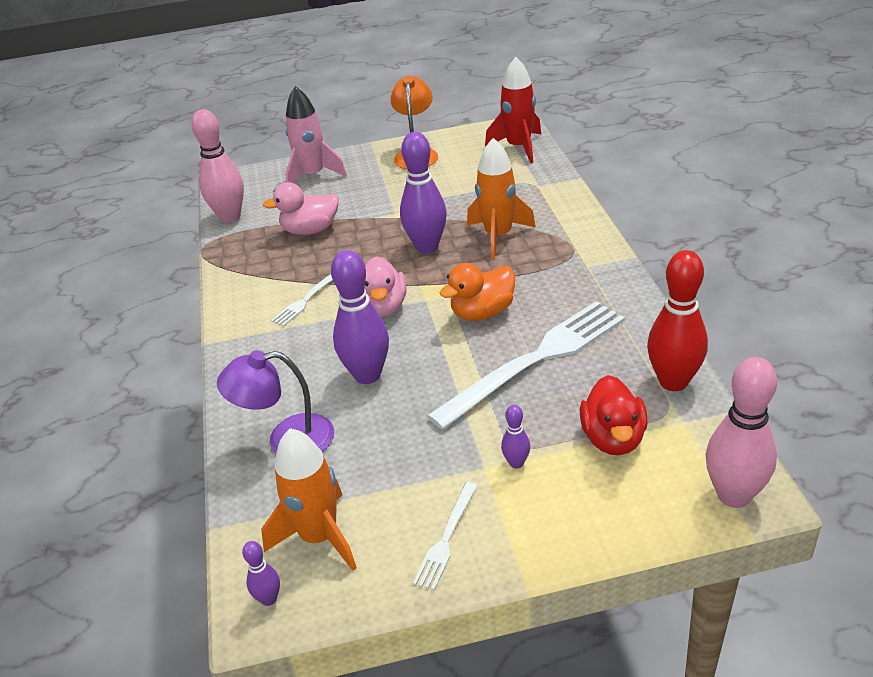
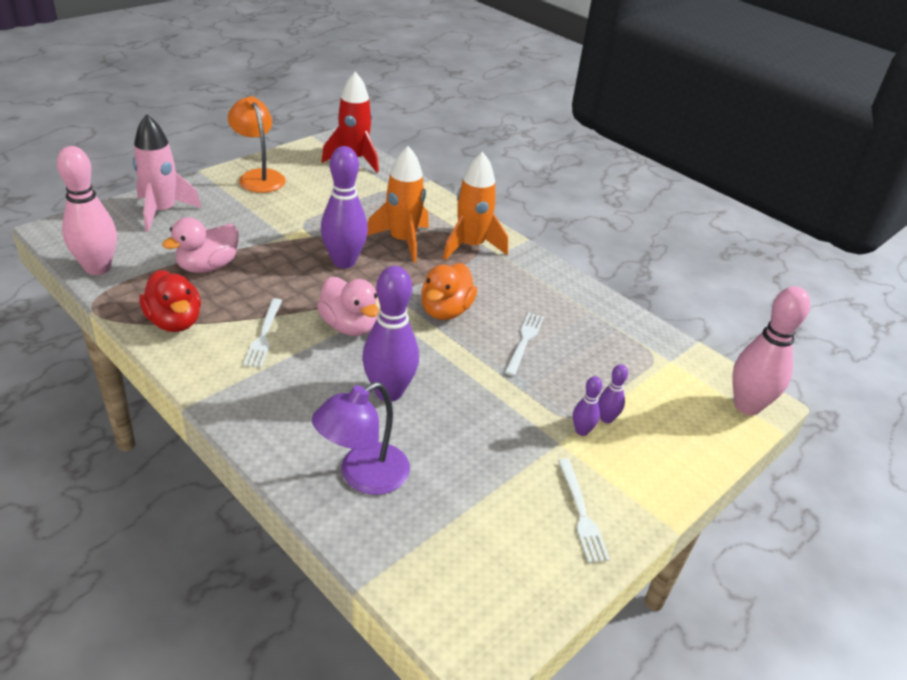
camera: 40 degrees left, 0 degrees up
purple bowling pin [242,541,280,606] -> purple bowling pin moved to [598,364,628,423]
orange rocket [261,428,357,571] -> orange rocket moved to [443,152,508,260]
white fork [427,301,625,430] -> white fork [505,312,544,376], size x0.46
red duck [580,375,648,455] -> red duck moved to [139,270,201,332]
red bowling pin [647,250,708,391] -> none

